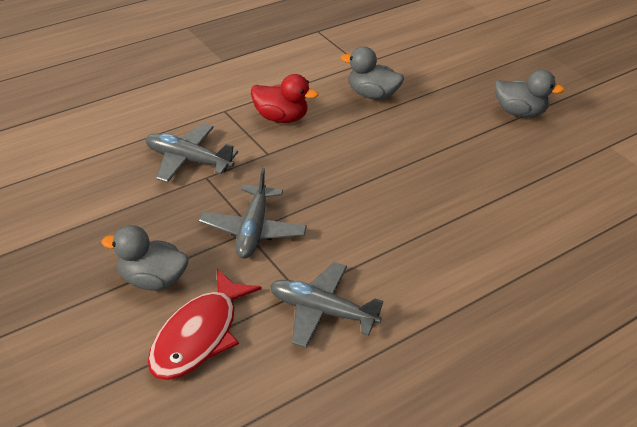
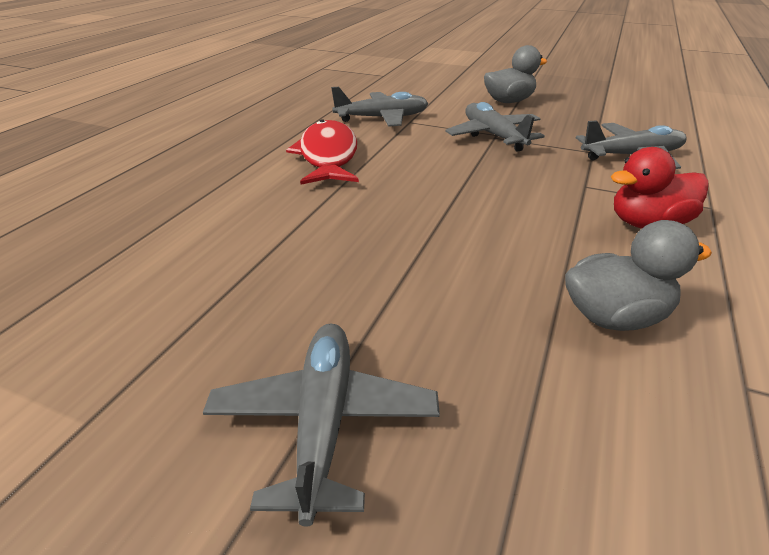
camera: 150 degrees right, 5 degrees down
red fish [148,269,261,380] -> red fish moved to [286,119,359,185]
grey duck [495,70,565,117] -> grey plane [203,324,440,527]

